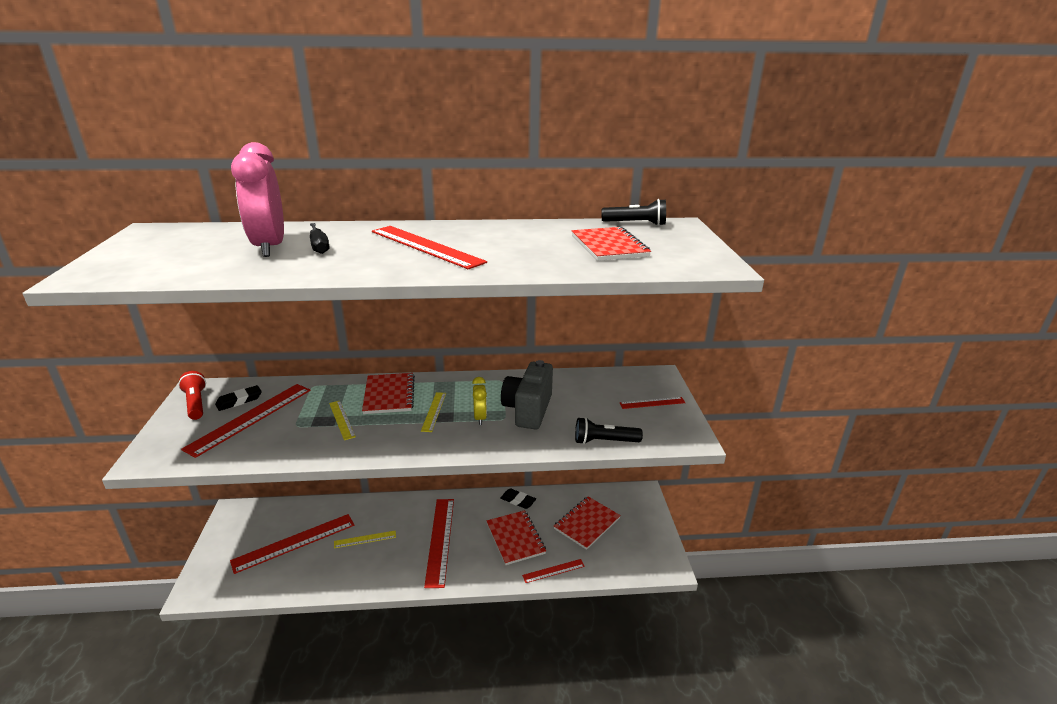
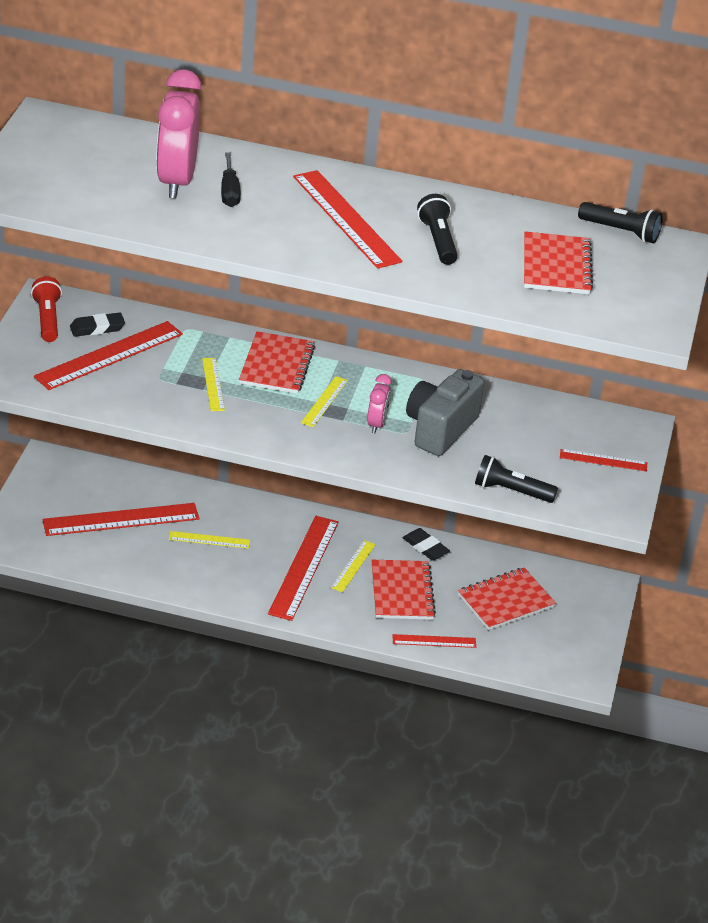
camera: 15 degrees right, 10 degrees up
yellow clock [472,377,487,425] -> pink clock [367,374,392,433]
none -> yellow ruler [331,540,376,592]
none -> black flashlight [417,194,458,265]

